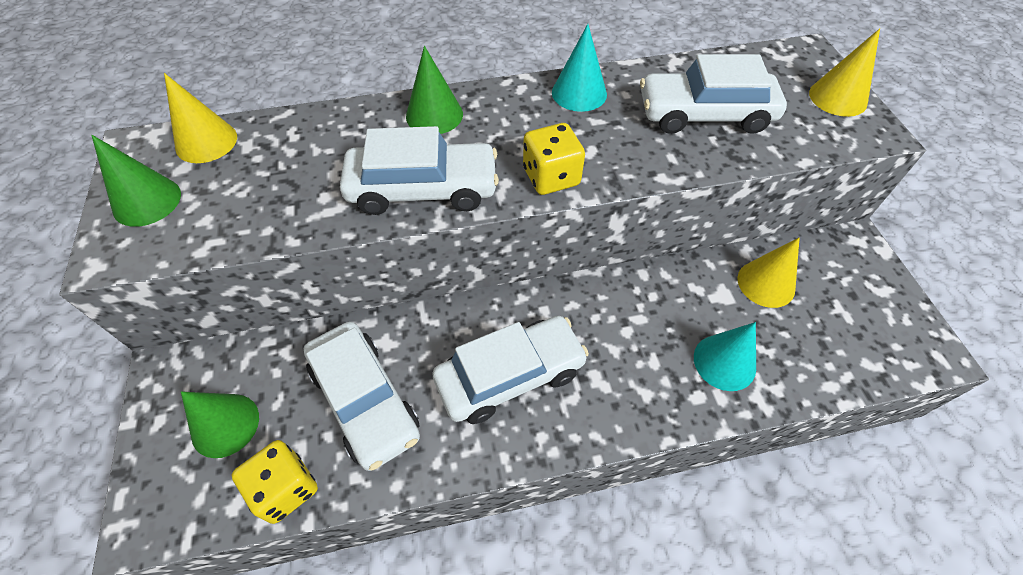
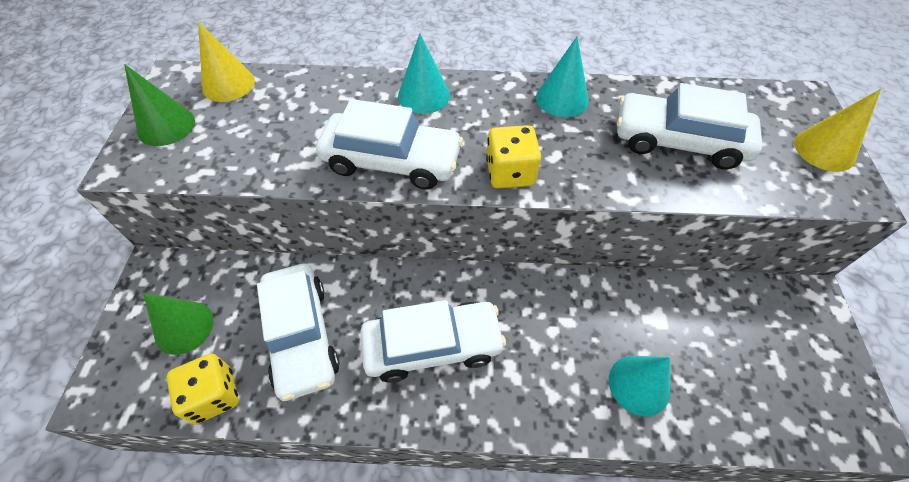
camera: 15 degrees right, 0 degrees up
green cone [406,46,463,134] -> turquoise cone [398,33,450,114]
yellow cone [737,237,800,308] -> none

